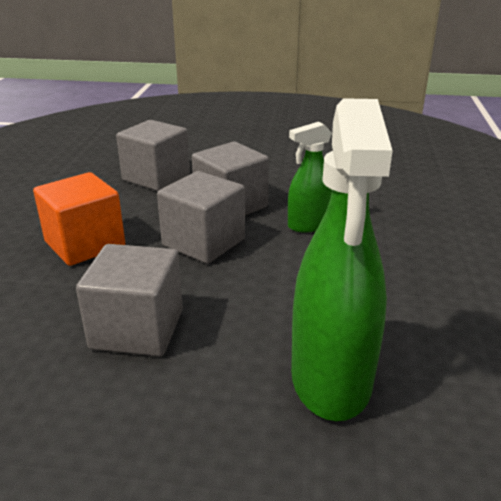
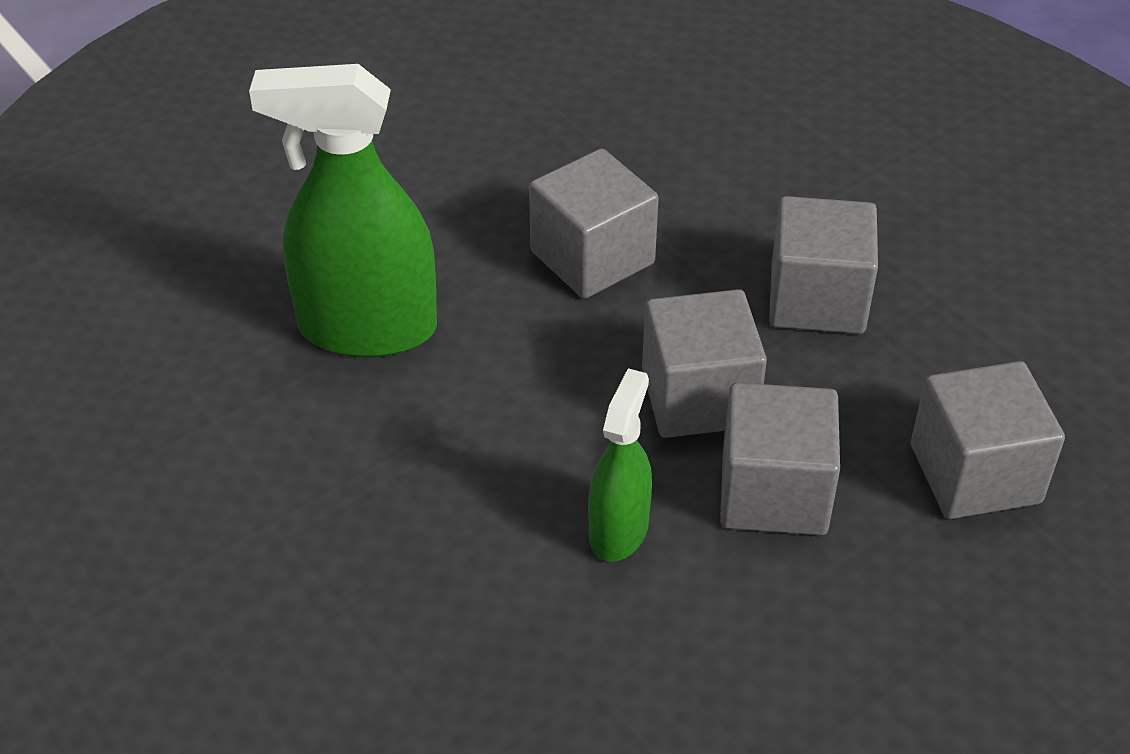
camera: 135 degrees right, 15 degrees up
orange cube [33,172,125,266] -> grey cube [769,196,878,334]
green spray bottle [291,98,393,421] -> green spray bottle turned 45 degrees counterclockwise [249,64,437,358]

